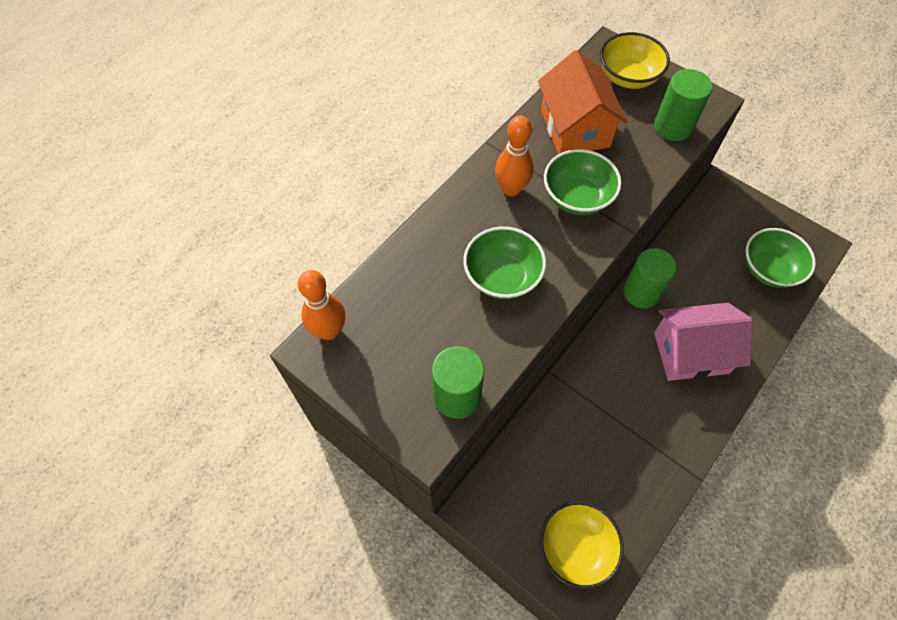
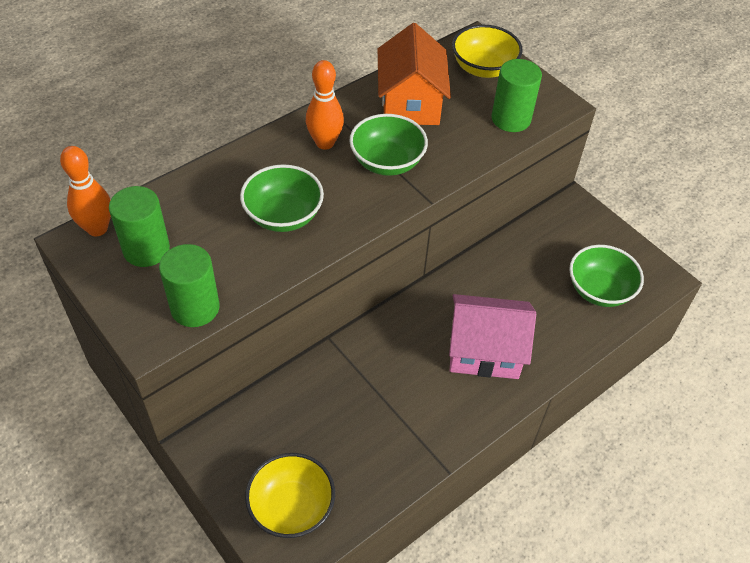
camera: 10 degrees right, 10 degrees down
green cylinder [623,248,677,308] -> green cylinder moved to [109,186,170,267]

